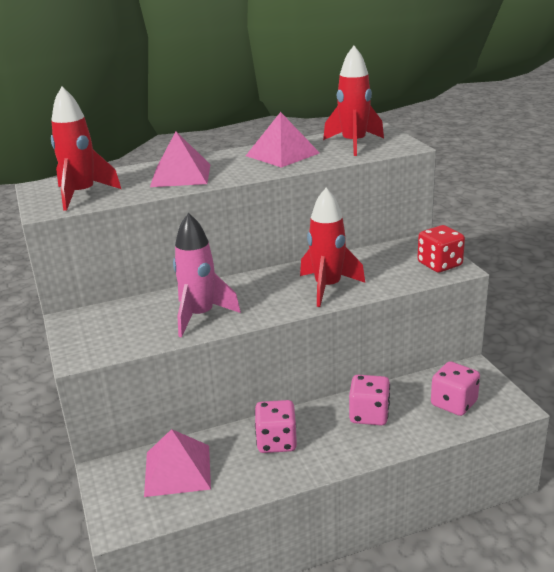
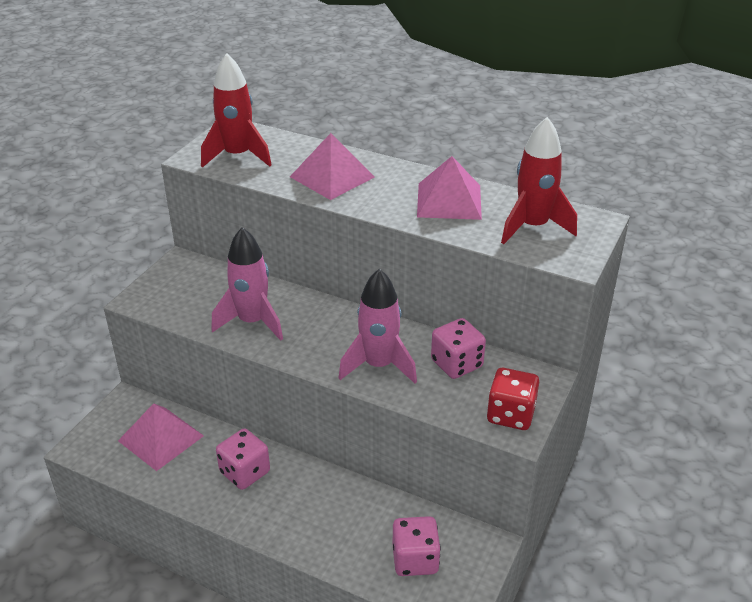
camera: 45 degrees right, 10 degrees up
red rocket [300,188,365,307] -> pink rocket [338,269,417,383]
pink dice [349,375,390,425] -> pink dice moved to [431,318,486,379]

